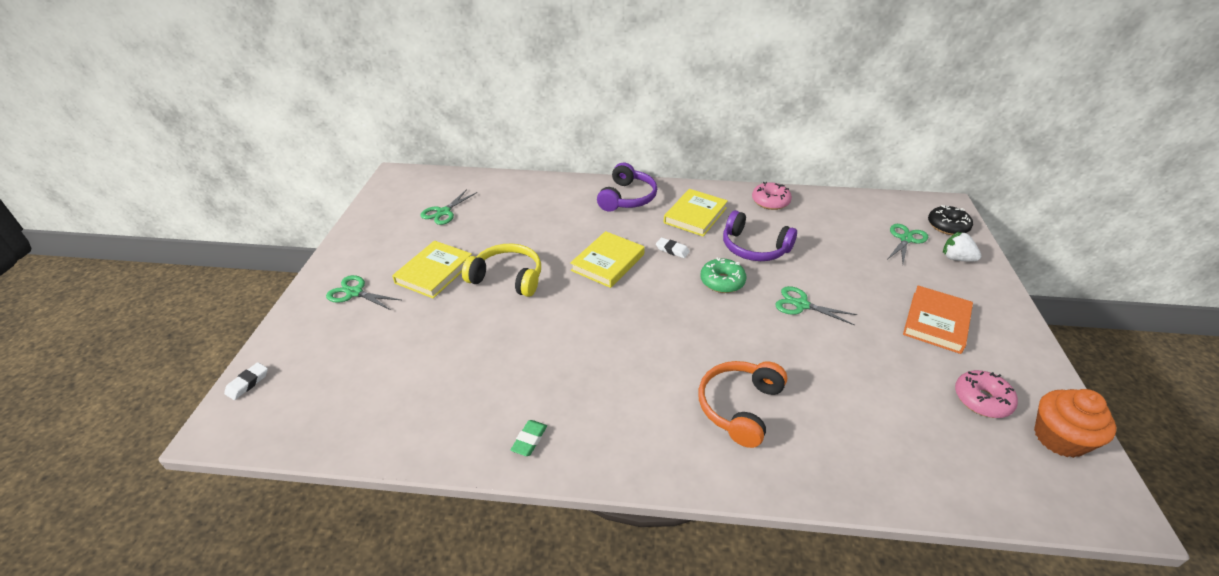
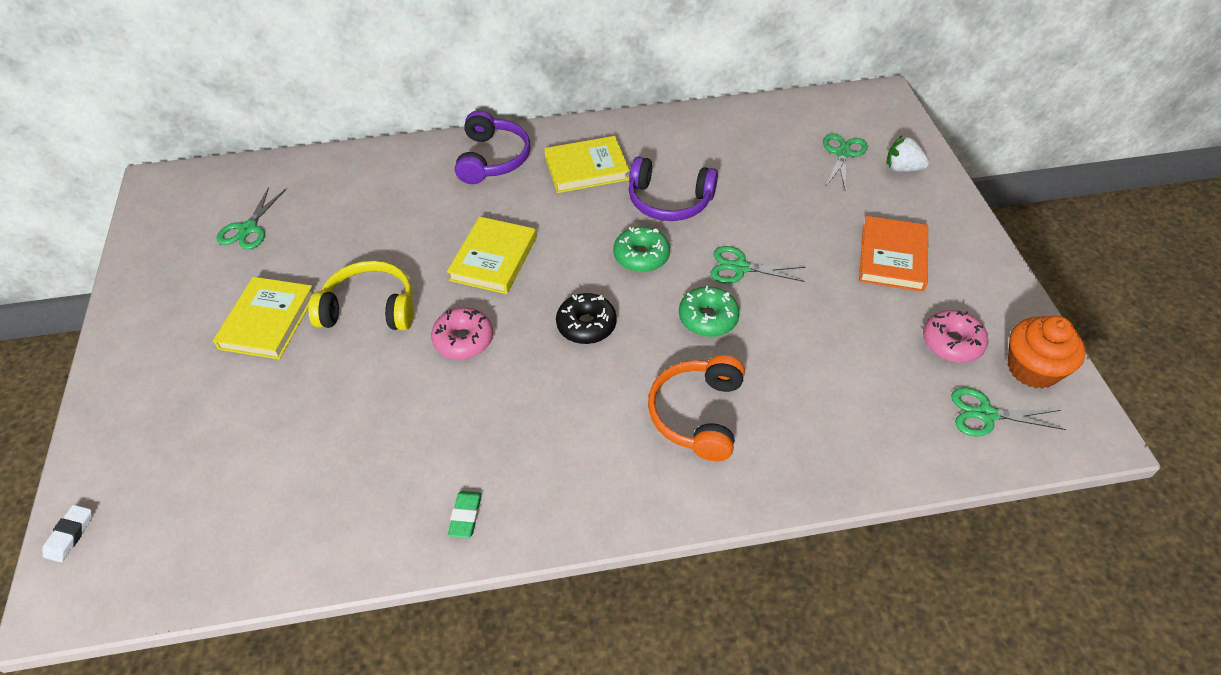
camera: 15 degrees left, 10 degrees up
green scissors [326,275,401,310] -> green scissors moved to [951,387,1066,437]
white eraser [656,237,690,258] -> none
yellow book [664,189,728,236] -> yellow book turned 60 degrees clockwise [544,136,630,193]
pink donut [752,182,792,210] -> pink donut moved to [431,307,493,359]
black donut [928,205,973,235] -> black donut moved to [556,293,617,344]
none -> green donut [679,286,740,337]

